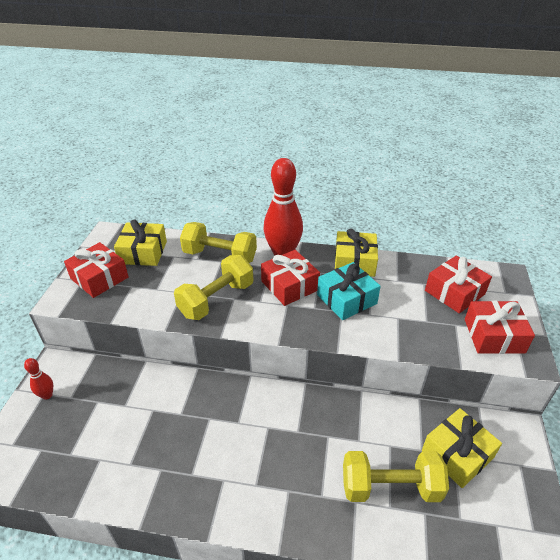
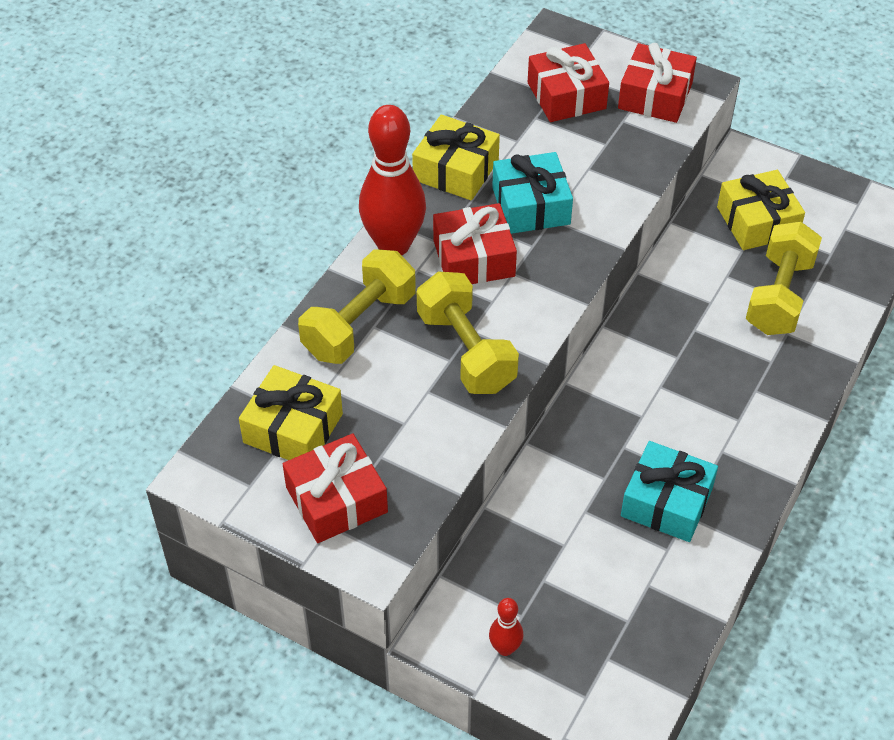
camera: 70 degrees left, 10 degrees up
none -> turquoise gift [621,441,718,542]

